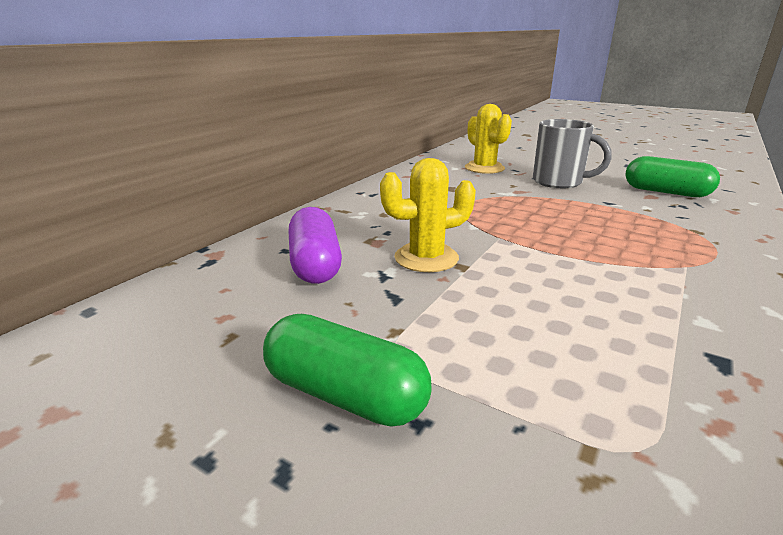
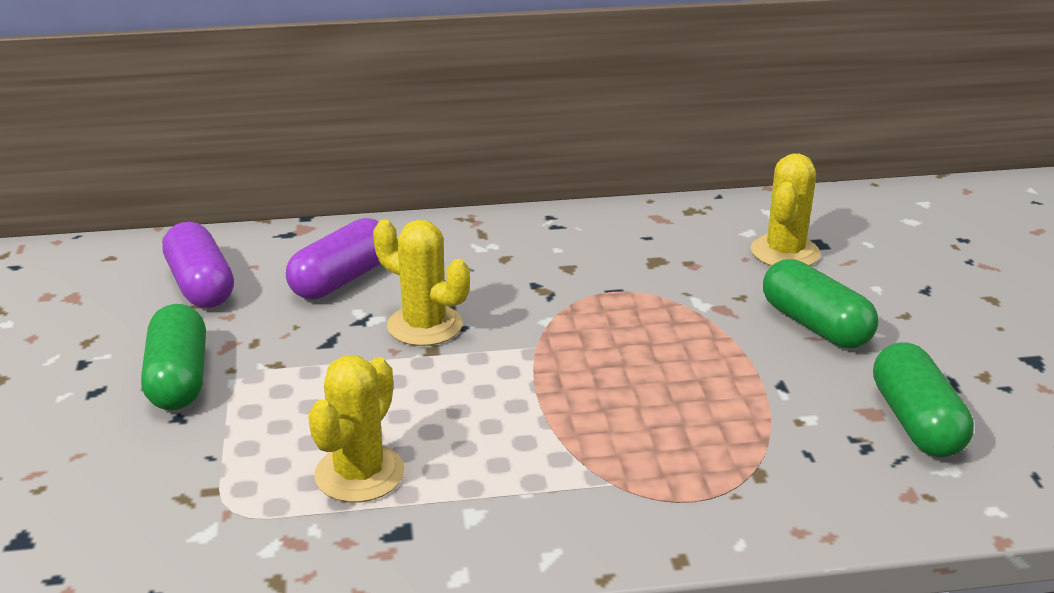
camera: 50 degrees right, 5 degrees up
grey mug [533,119,612,188] -> green capsule [763,259,878,348]
none -> purple capsule [162,222,234,308]
none -> yellow cactus [308,356,404,502]

